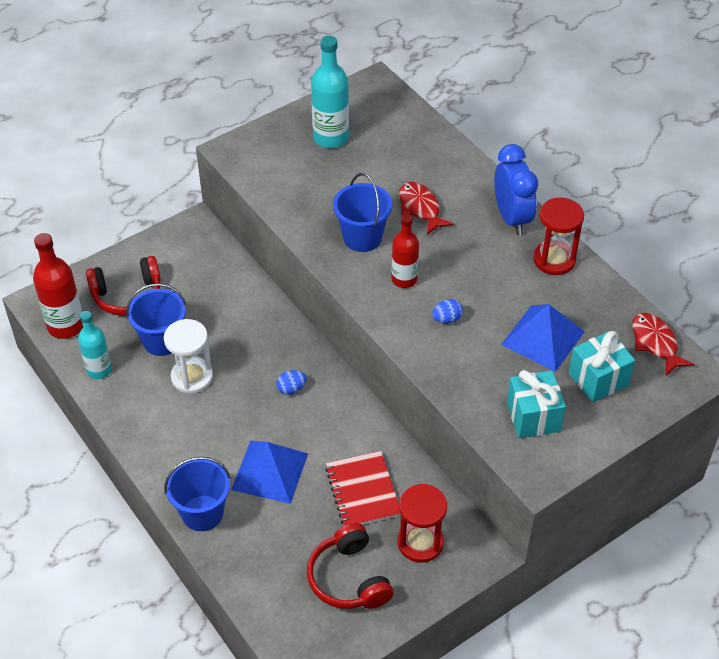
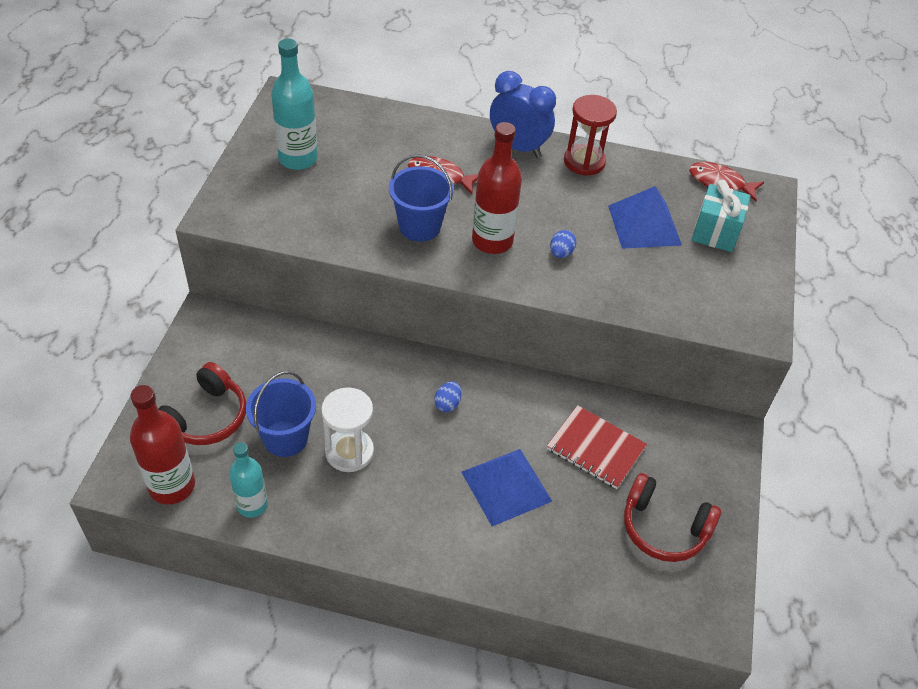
camera: 45 degrees left, 0 degrees up
blue bucket [164,457,231,531] -> none
red bottle [391,214,419,288] -> red bottle [472,122,522,254], size x1.51
red hourglass [398,484,447,563] -> none
turquoise gift [507,370,566,439] -> none

